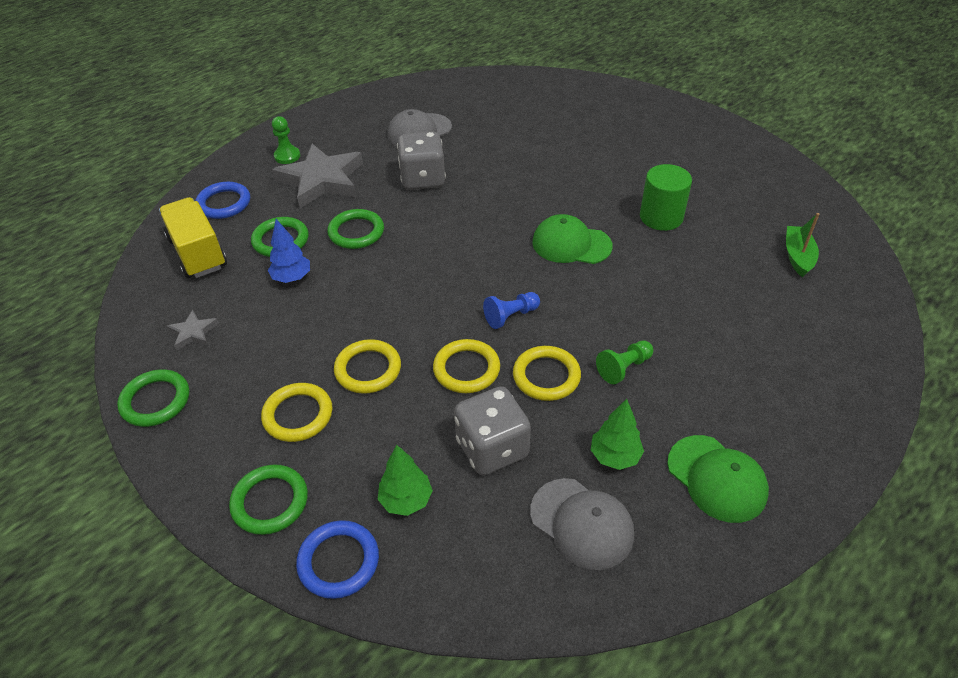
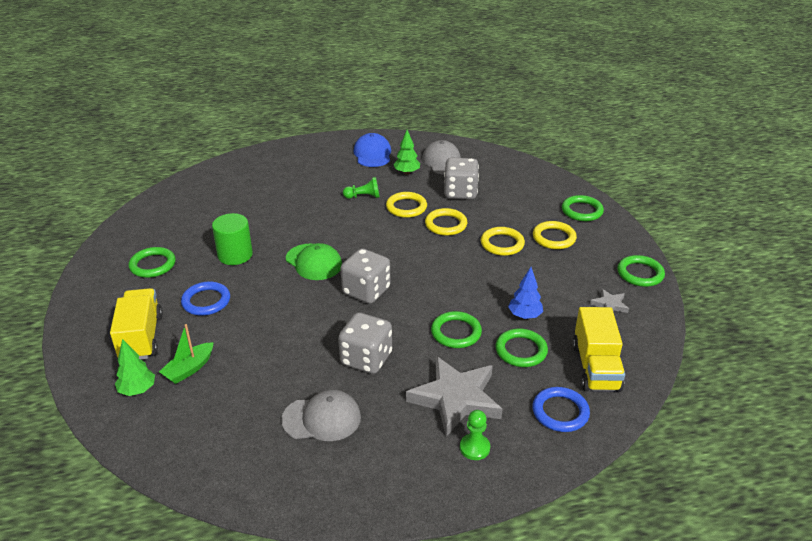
camera: 150 degrees left, 10 degrees down
blue ring [296,520,379,599] -> blue ring moved to [181,282,230,316]
green tree [377,445,433,516] -> green tree moved to [115,339,155,396]
blue pawn [483,292,540,329] -> none
green cap [667,435,769,523] -> blue cap [354,133,391,167]
green boat [786,213,819,277] -> green boat moved to [159,324,214,384]
none -> yellow truck [110,288,163,360]
none -> green ring [128,247,176,278]
none -> grey dice [340,248,390,304]

